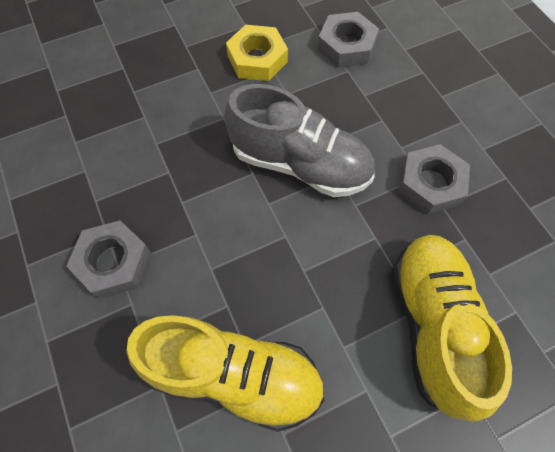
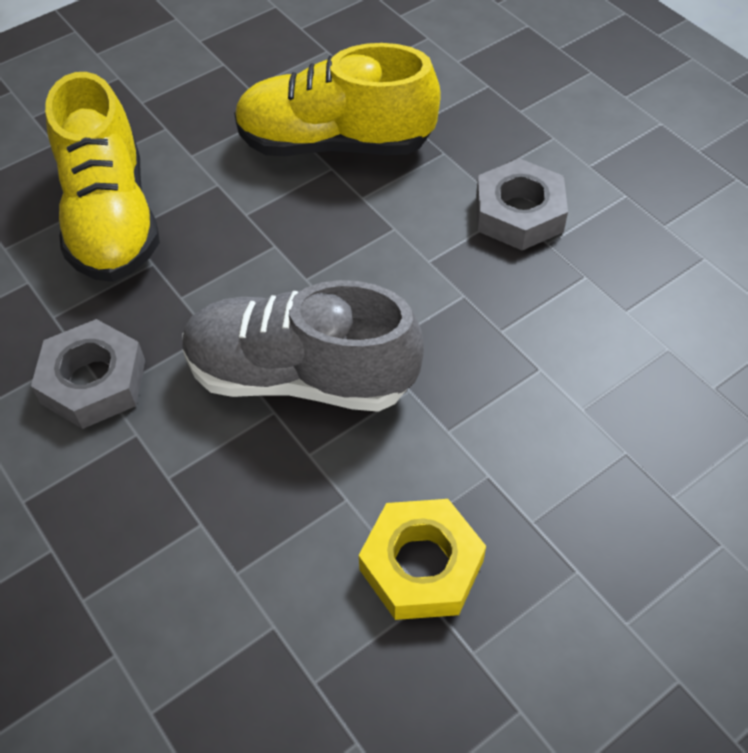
camera: 170 degrees right, 10 degrees down
grey nut [317,12,379,68] -> none

